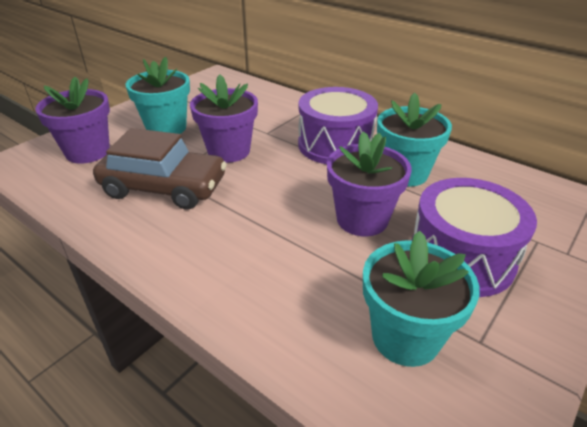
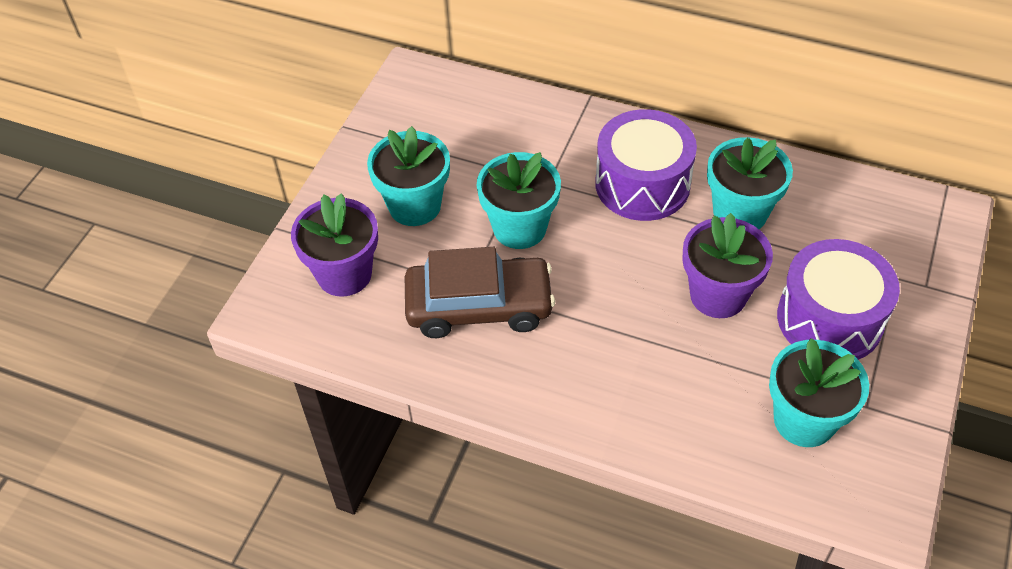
camera: 15 degrees left, 15 degrees up
purple flower pot [190,75,258,163] -> turquoise flower pot [477,152,561,249]

